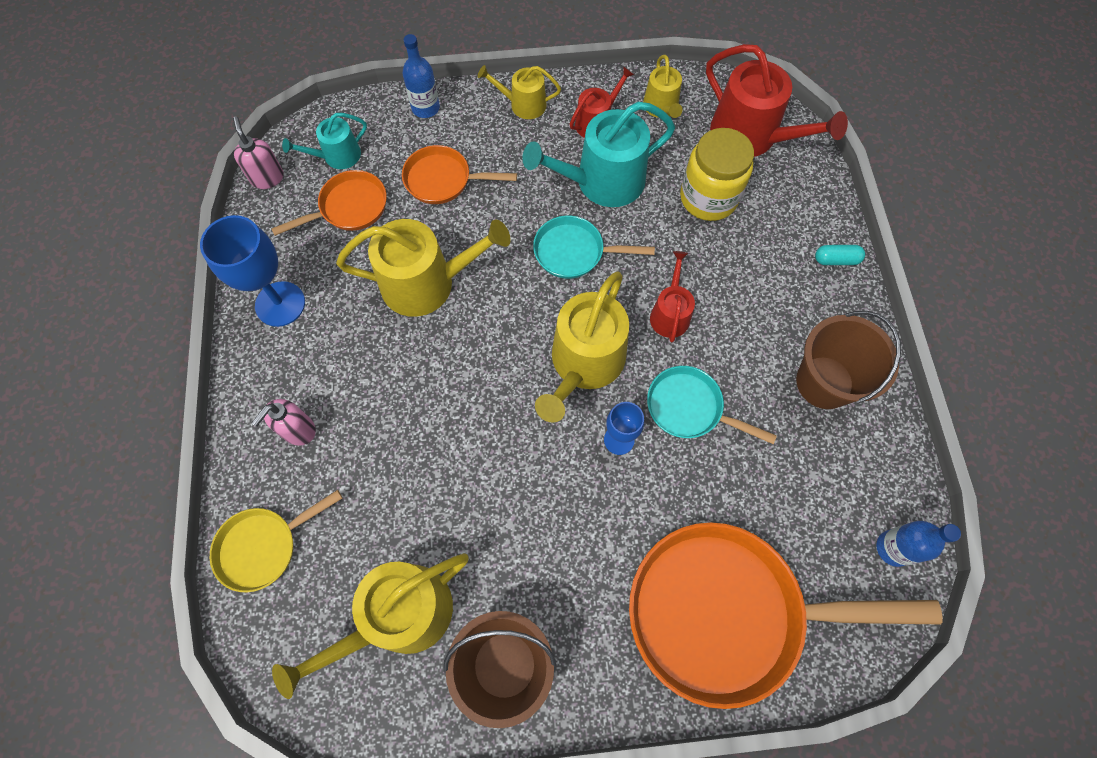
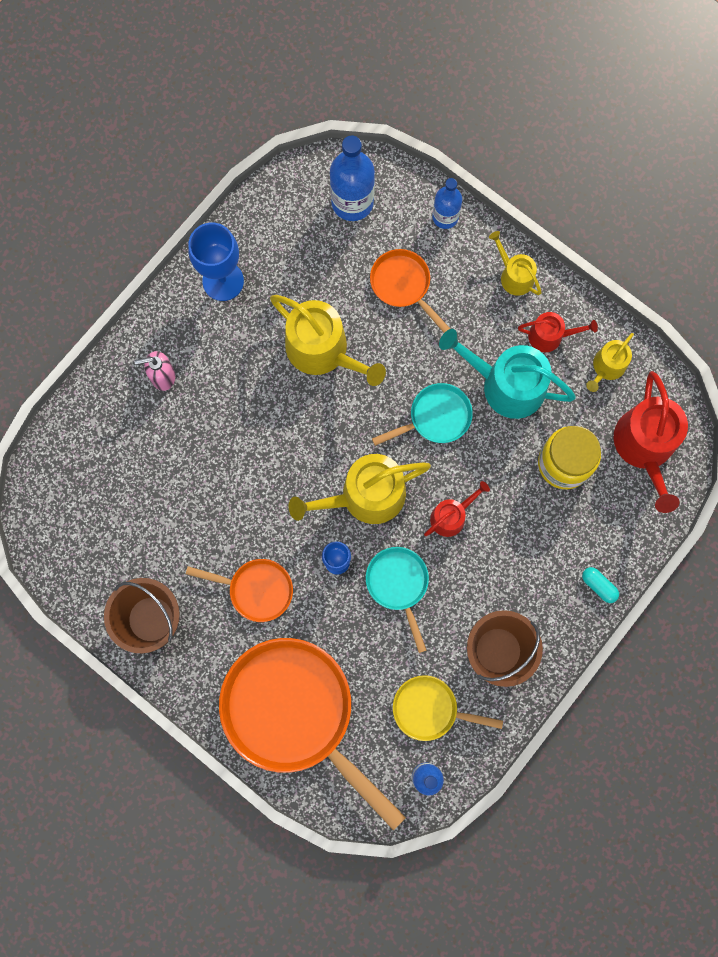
camera: 45 degrees right, 10 degrees up
yellow pan [210,490,342,592] -> yellow pan moved to [393,675,503,741]
pink soap dispenser [233,116,284,189] -> none
orange pan [271,170,387,236] -> orange pan moved to [186,559,293,622]
yellow watering can [272,553,468,699] -> none
turquoise watering can [282,113,367,169] -> blue bottle [330,135,375,221]
turquoise pan [533,216,655,279] -> turquoise pan turned 105 degrees clockwise [372,383,473,446]

